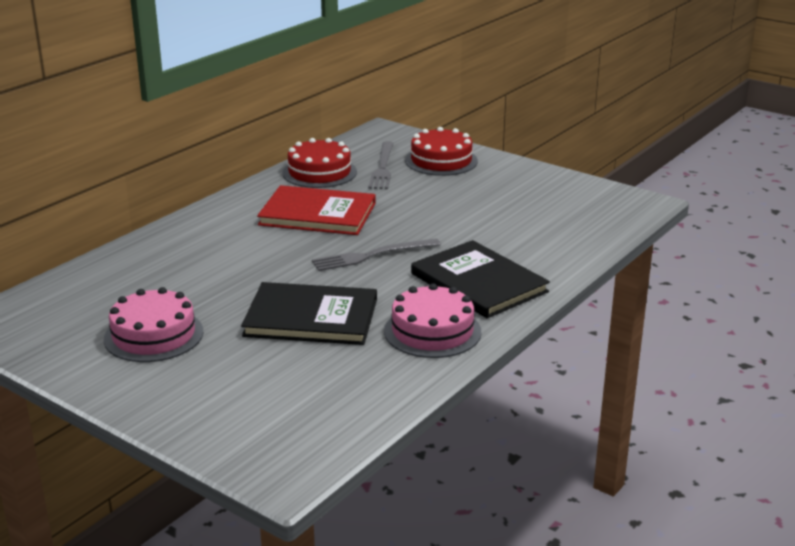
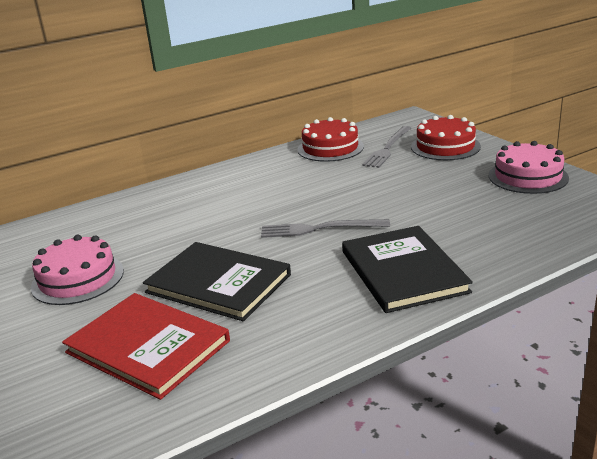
camera: 25 degrees right, 0 degrees up
red book [257,185,376,235] -> red book moved to [62,293,230,400]
pink cake [384,283,481,358] -> pink cake moved to [489,141,569,194]

